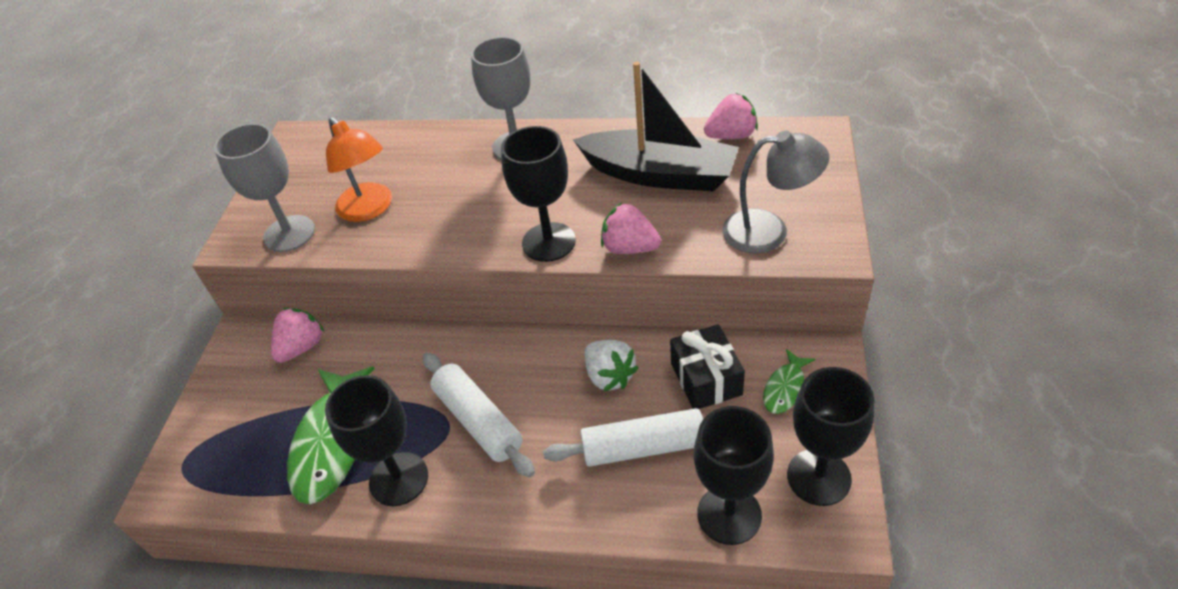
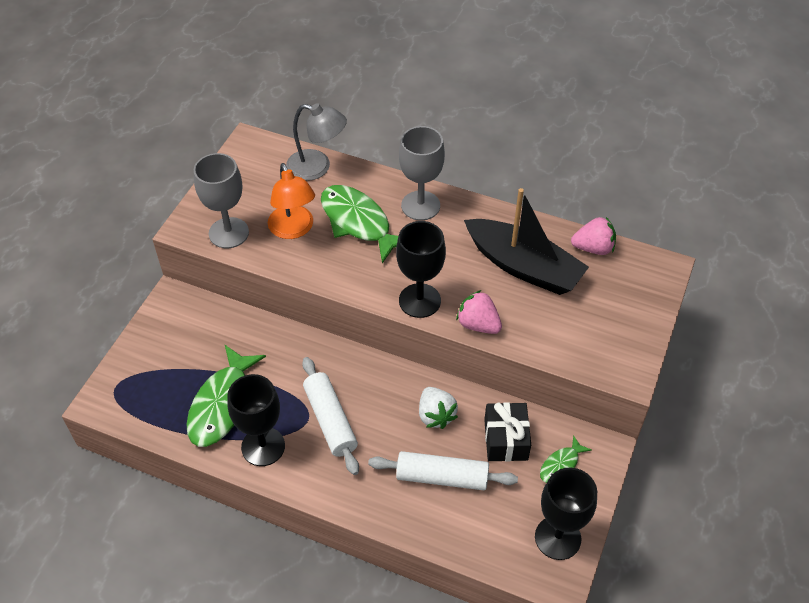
camera: 10 degrees right, 5 degrees up
pink strawberry [271,308,325,363] -> none
black goblet [694,406,774,545] -> none
grey lamp [722,130,829,254] -> grey lamp moved to [286,103,347,181]
none -> green fish [321,185,398,264]

